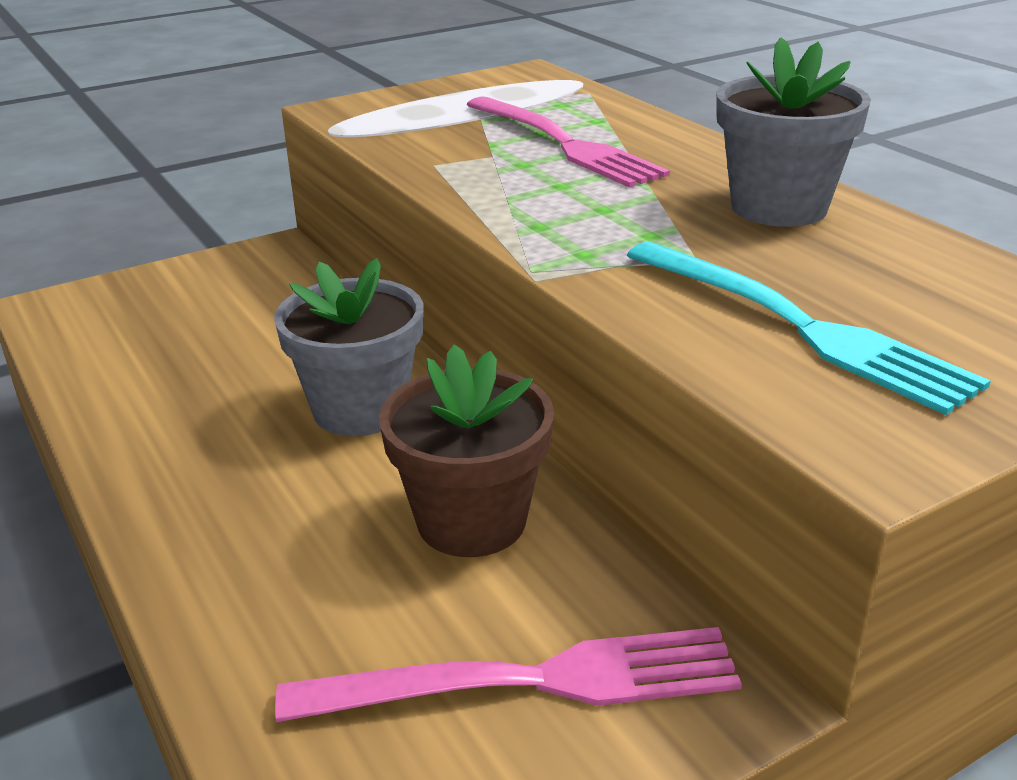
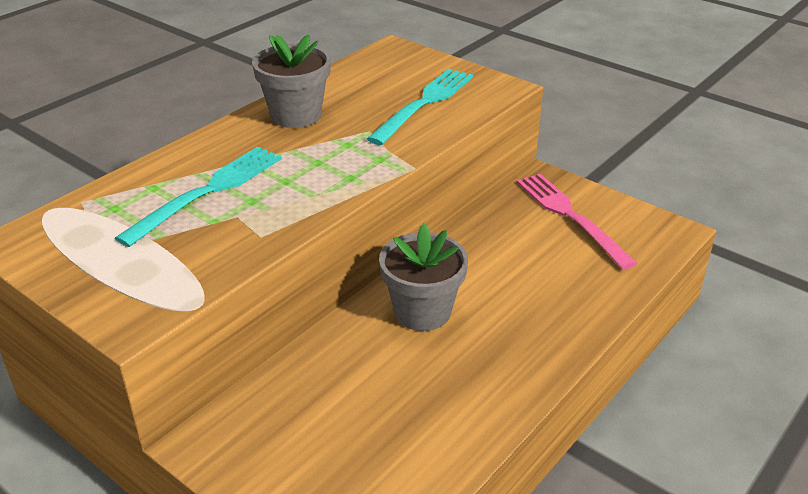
camera: 110 degrees left, 5 degrees up
brown flower pot [379,344,554,557] -> none
pink fork [467,96,670,188] -> turquoise fork [115,147,282,247]

